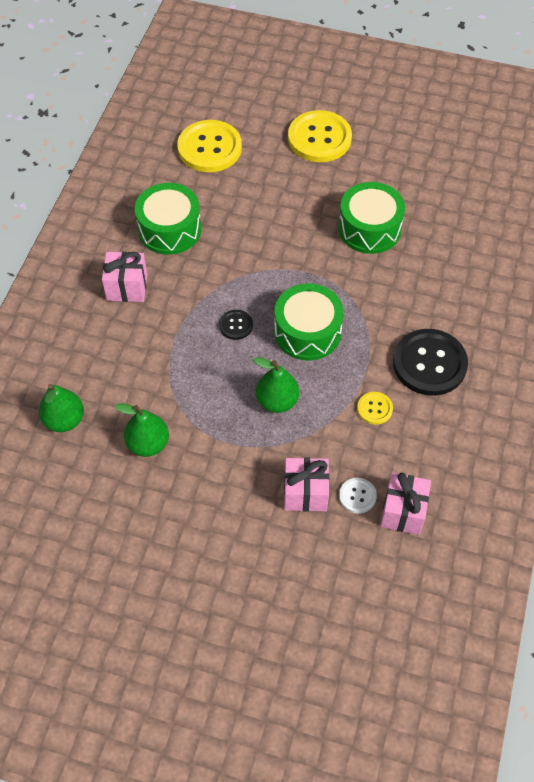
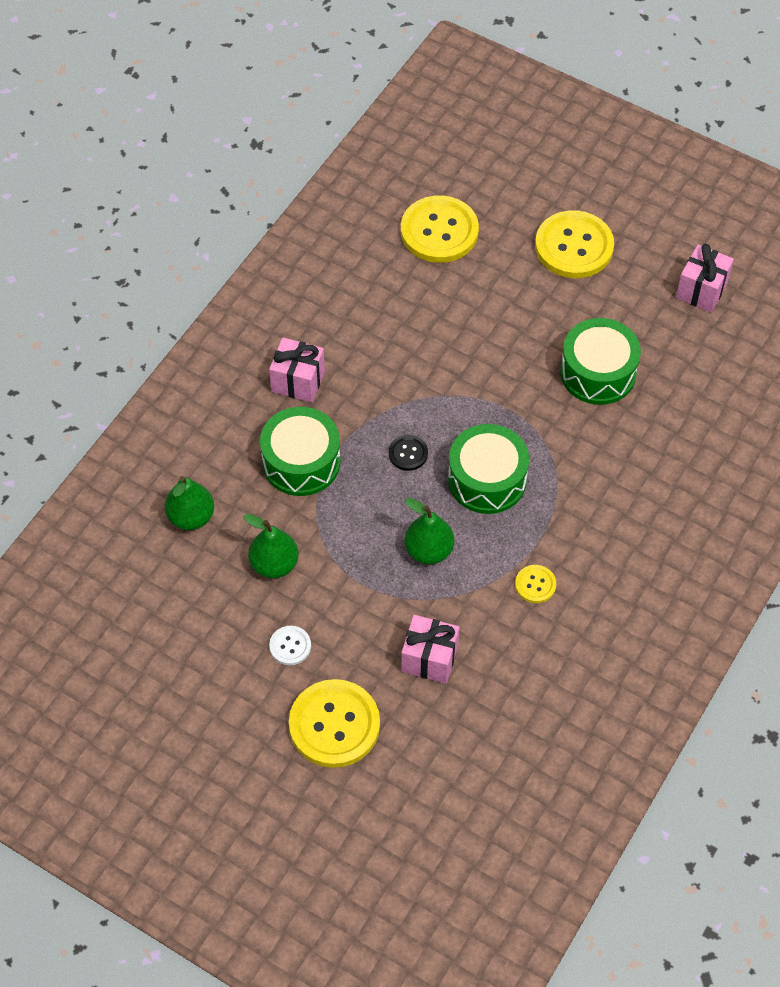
camera: 15 degrees right, 0 degrees up
green drum [135,183,201,255] -> green drum moved to [260,407,341,496]
white button [339,478,377,514] -> white button moved to [269,626,311,665]
pink gift [381,472,431,535] -> pink gift moved to [676,244,734,312]
black button [393,329,468,396] -> none
none -> yellow button [289,679,380,768]

